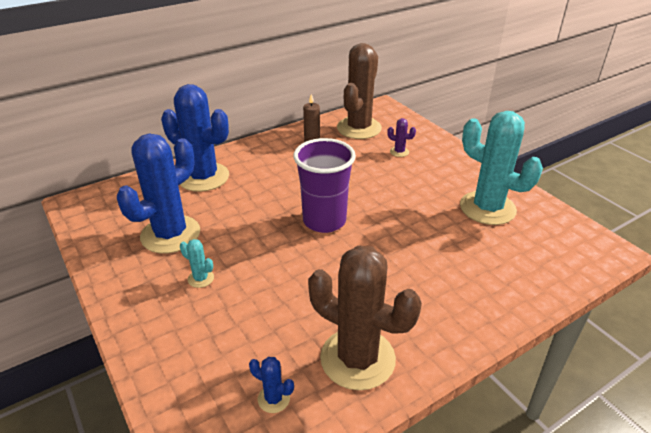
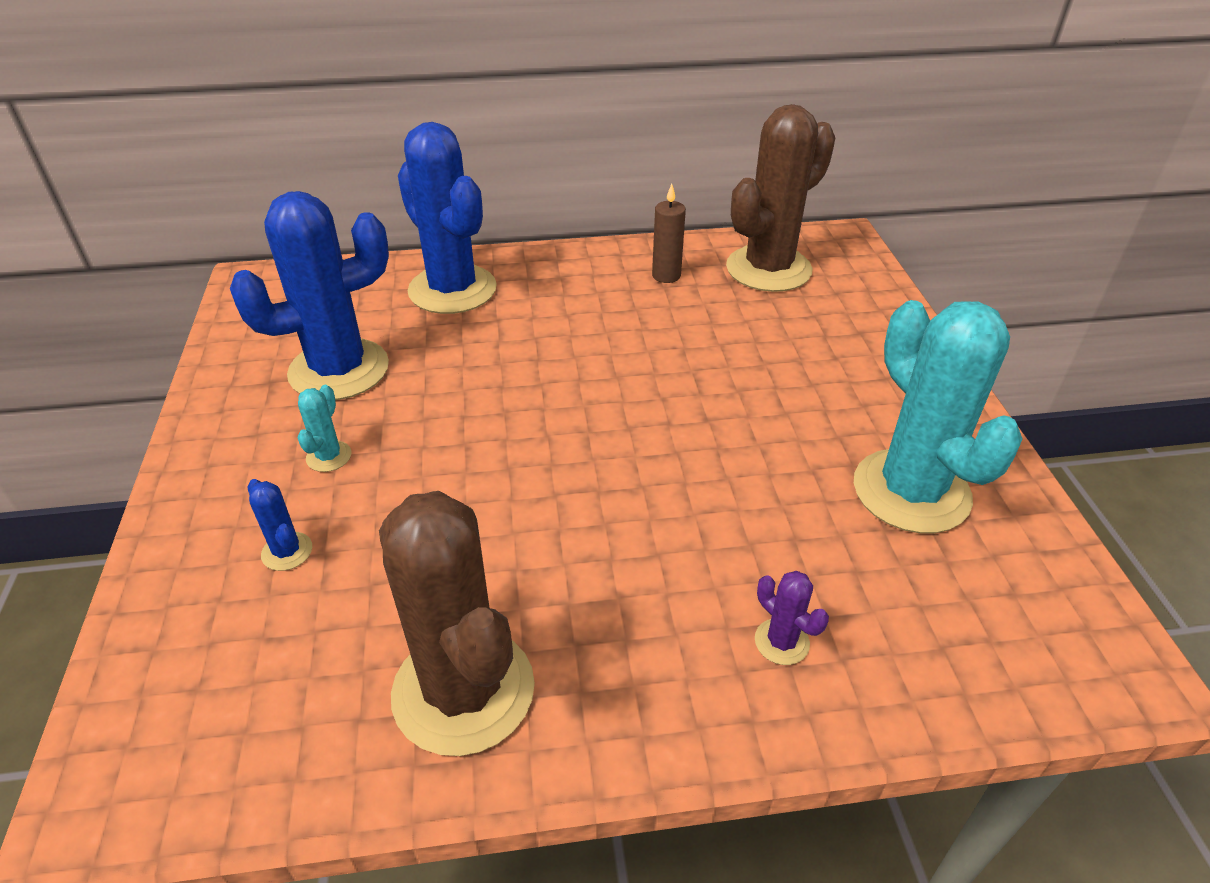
camera: 25 degrees right, 5 degrees up
turquoise cactus [180,239,214,288] -> turquoise cactus turned 45 degrees clockwise [298,385,351,472]
blue cactus [249,357,294,413] -> blue cactus moved to [247,479,312,571]
purple cup [293,138,356,233] -> none
purple cactus [387,118,416,157] -> purple cactus moved to [755,571,829,665]

